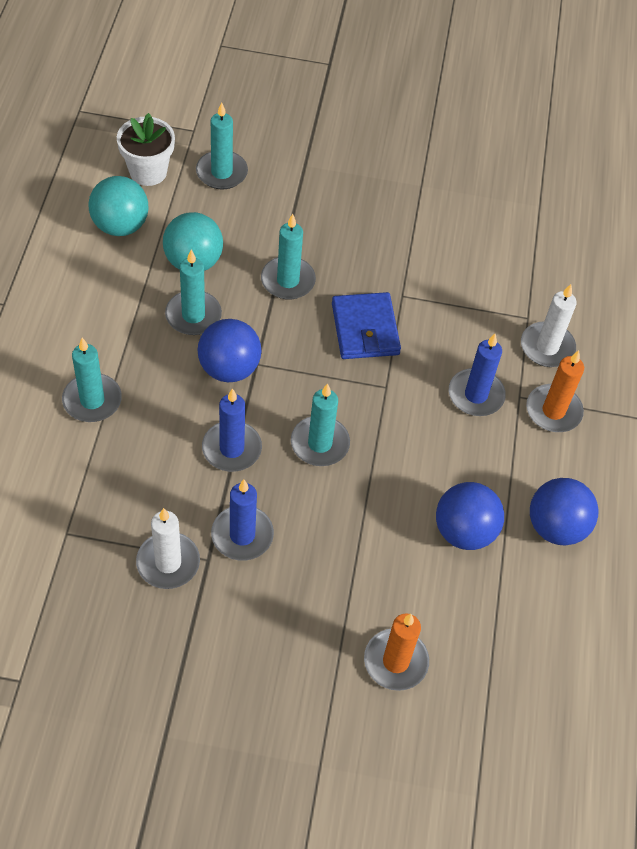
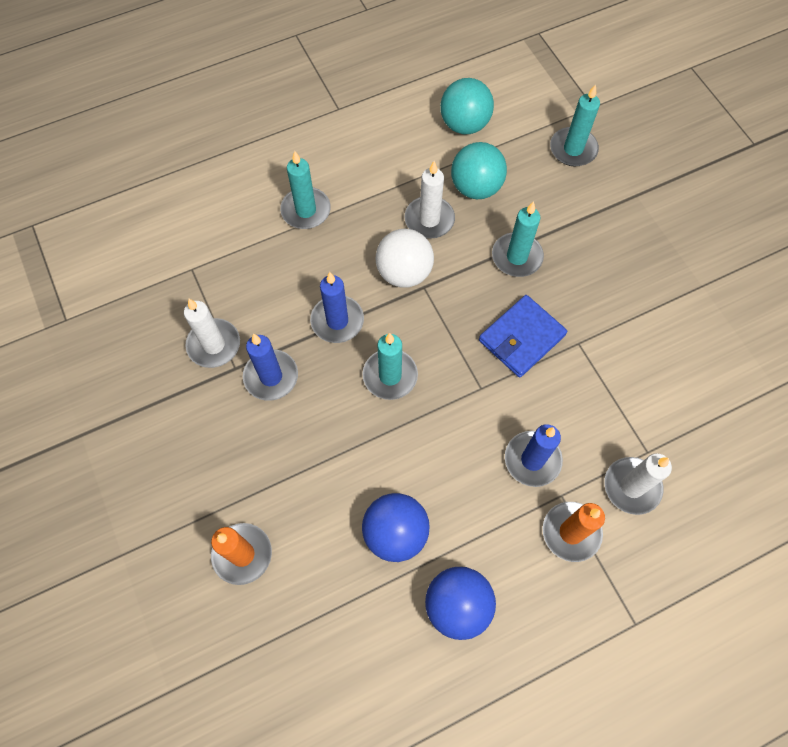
camera: 60 degrees right, 10 degrees up
white flower pot [117,113,175,186] -> none
turquoise candle [165,250,222,335] -> white candle [404,161,455,239]
blue ball [197,319,261,382] -> white ball [376,229,434,288]

